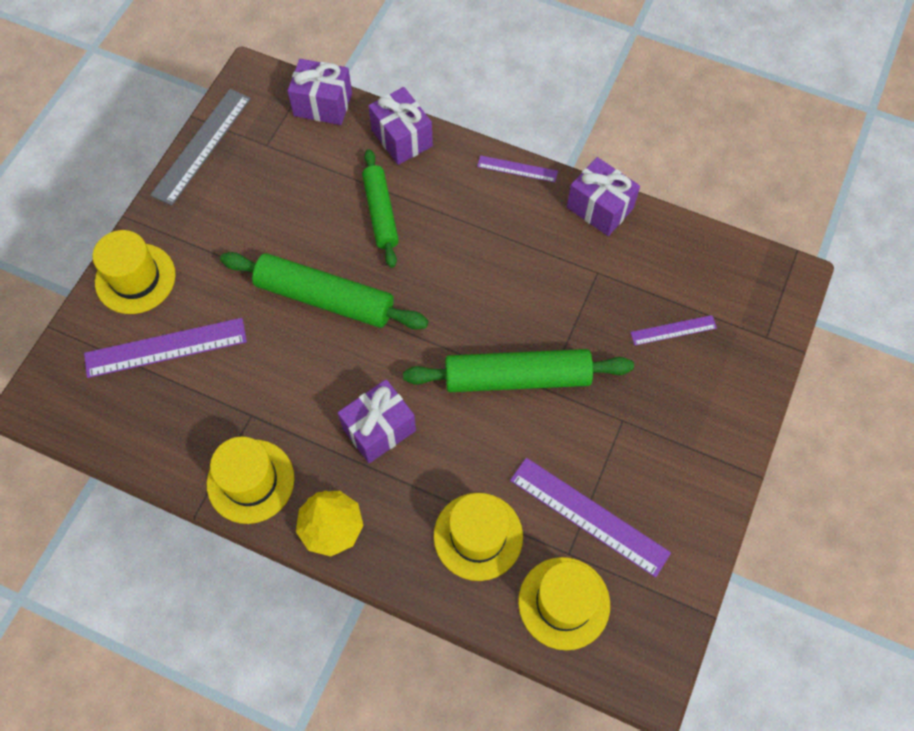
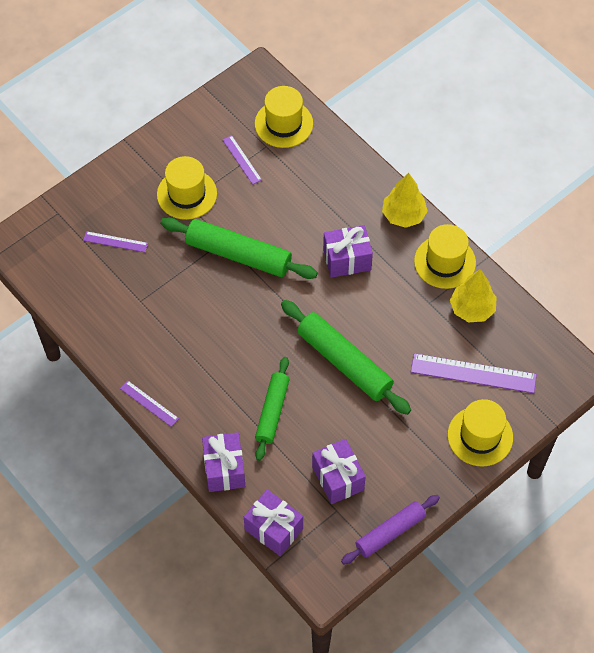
camera: 155 degrees left, 5 degrees down
grey ruler [150,89,251,206] -> purple rolling pin [341,495,440,565]
yellow hat [434,493,523,581] -> yellow hat moved to [157,156,217,220]
purple ruler [510,458,671,578] -> purple ruler [222,135,262,185], size x0.54
purple gift [567,157,640,236] -> purple gift moved to [312,439,366,504]
none -> yellow tree [450,269,496,322]

